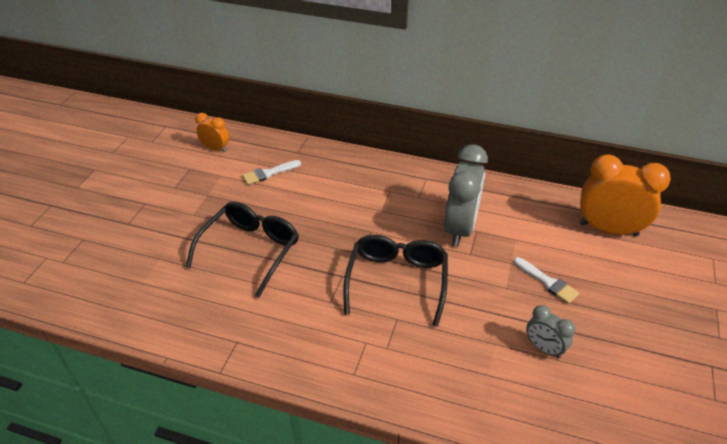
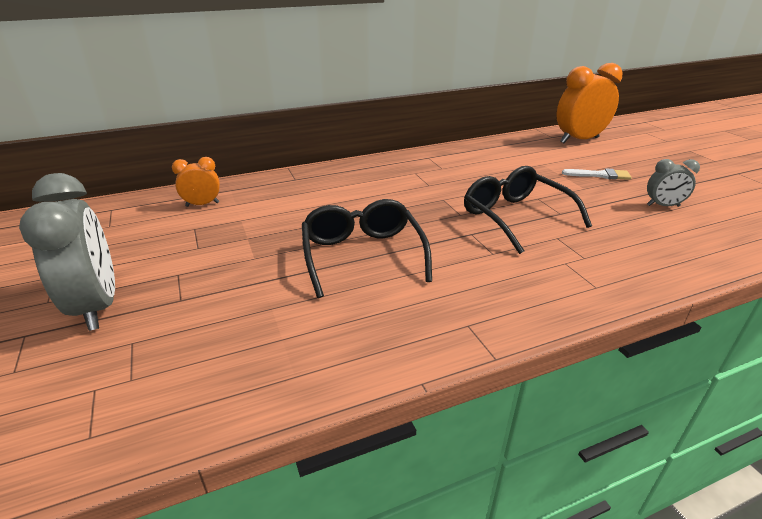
camera: 40 degrees left, 10 degrees down
white brush [242,160,301,185] -> none
grey clock [444,145,488,247] -> grey clock moved to [19,173,115,331]

